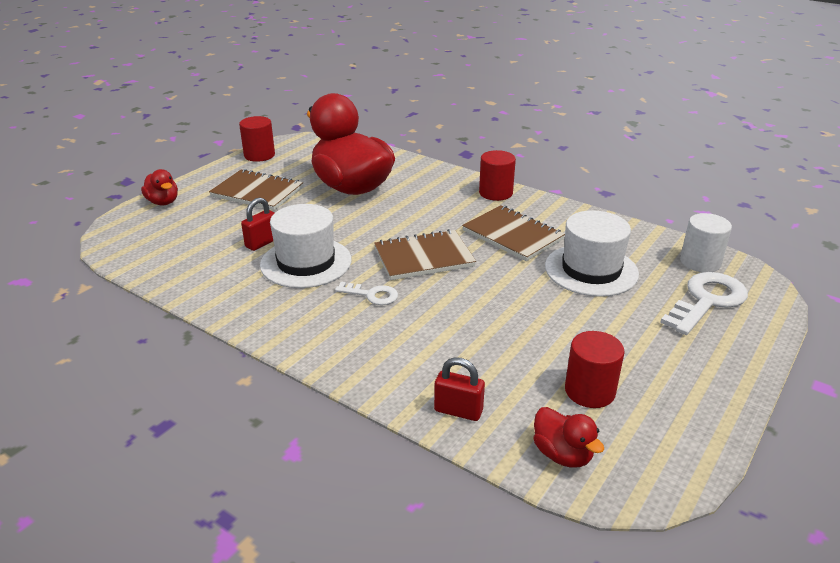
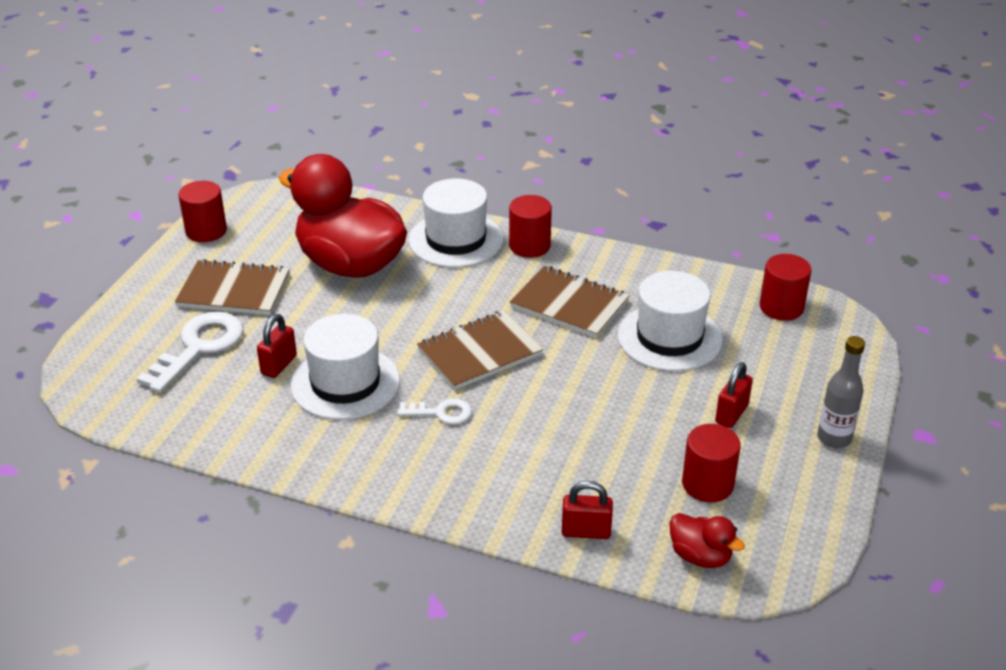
camera: 15 degrees left, 5 degrees up
red duck [141,169,178,205] -> none
white key [660,272,748,335] -> white key moved to [136,312,244,393]
white cylinder [680,213,732,272] -> red cylinder [760,254,811,321]
none -> white hat [409,178,503,268]
none -> red padlock [715,362,753,428]
none -> grey bottle [817,336,865,448]

